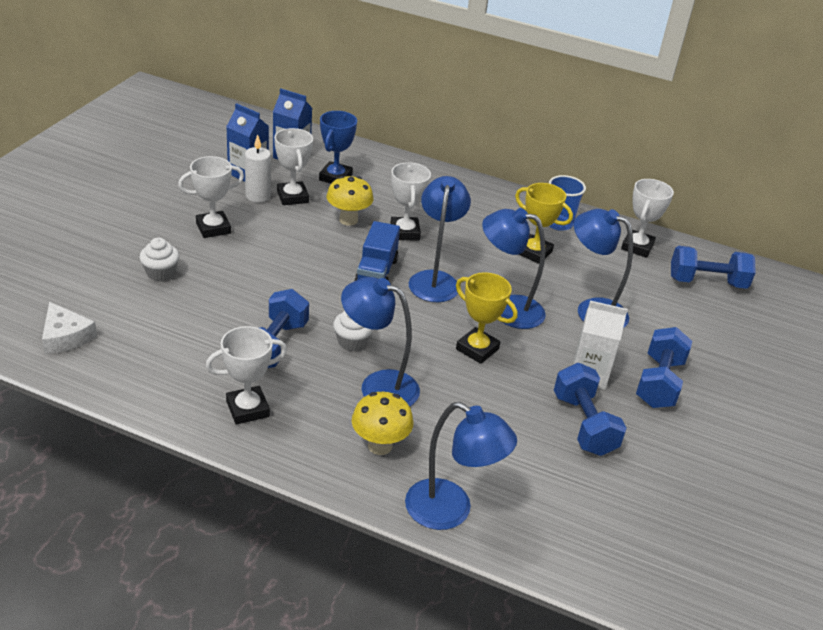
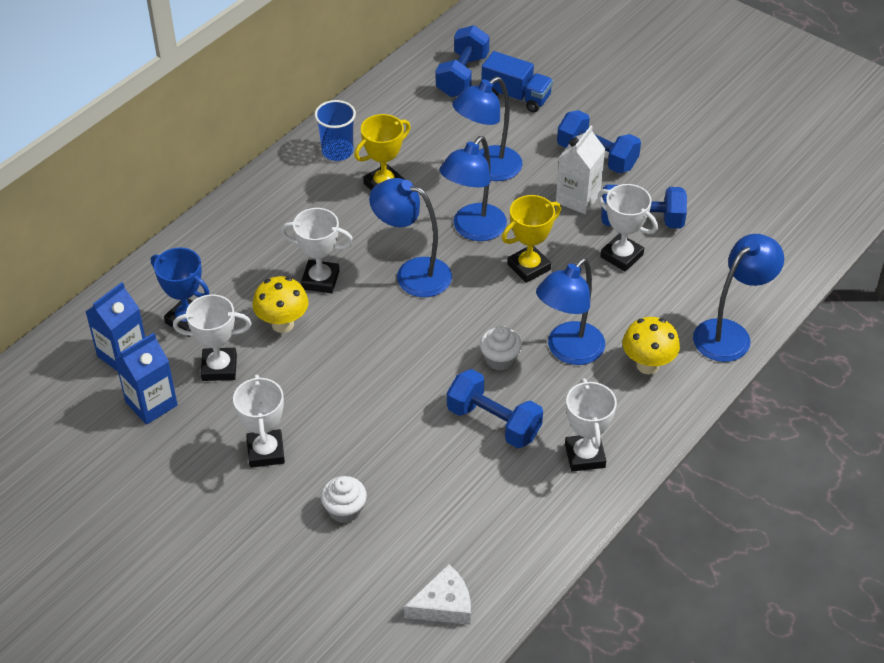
camera: 70 degrees left, 10 degrees up
white candle [245,135,271,203] -> none
blue truck [354,221,400,281] -> blue truck moved to [481,51,553,112]
white trophy [621,179,674,258] -> white trophy moved to [598,184,658,271]

